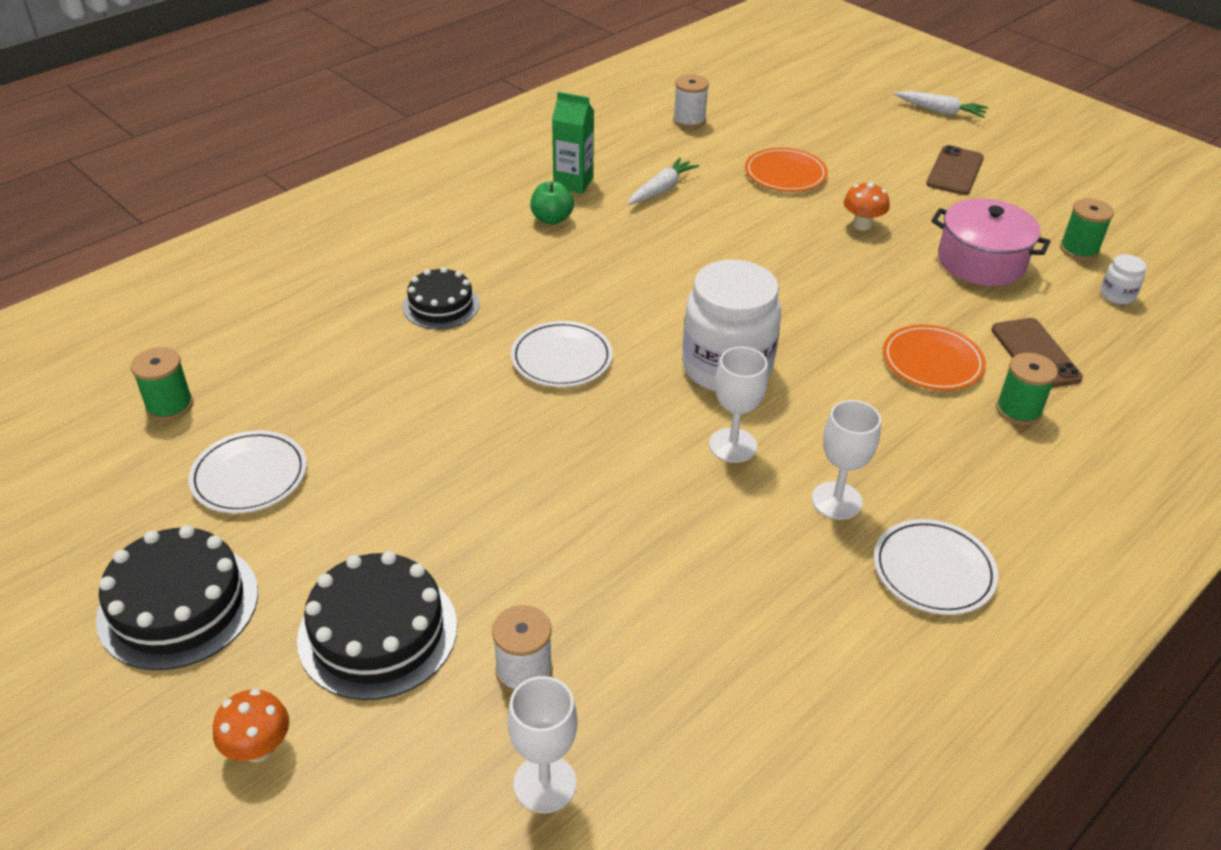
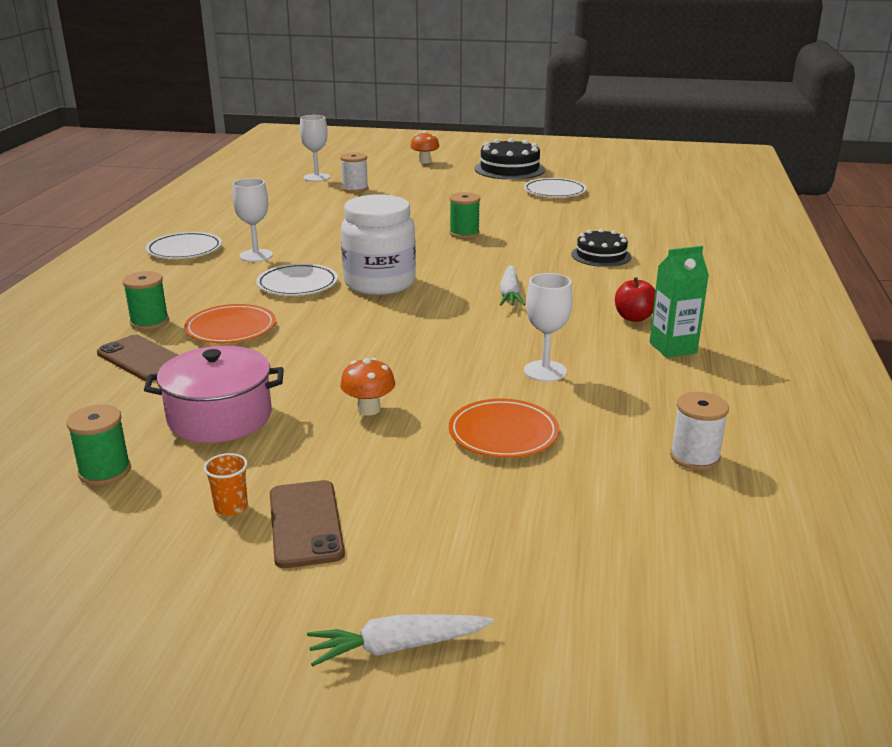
camera: 145 degrees right, 15 degrees down
green spool [131,347,193,421] -> green spool moved to [449,192,480,239]
black cake [297,551,457,700] -> none
white plate [511,321,613,387] -> white plate moved to [256,264,338,296]
green apple [530,181,574,225] -> red apple [615,277,655,322]
white carrot [628,158,699,205] -> white carrot moved to [500,265,525,306]
white goblet [709,347,768,463] -> white goblet moved to [524,273,573,382]
white jar [1100,254,1146,304] -> none
none -> orange cup [204,453,248,516]

